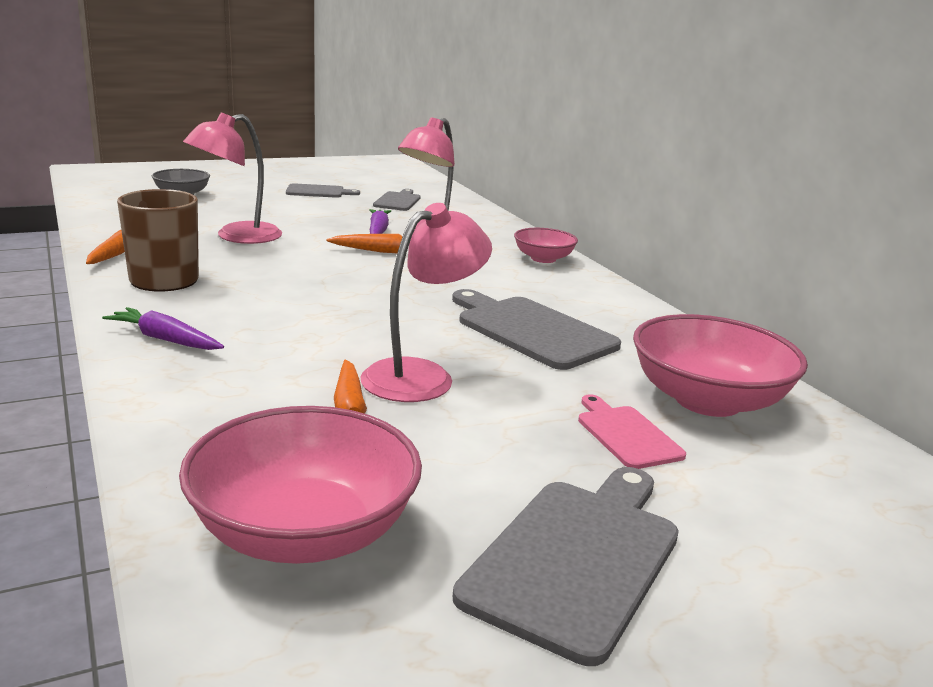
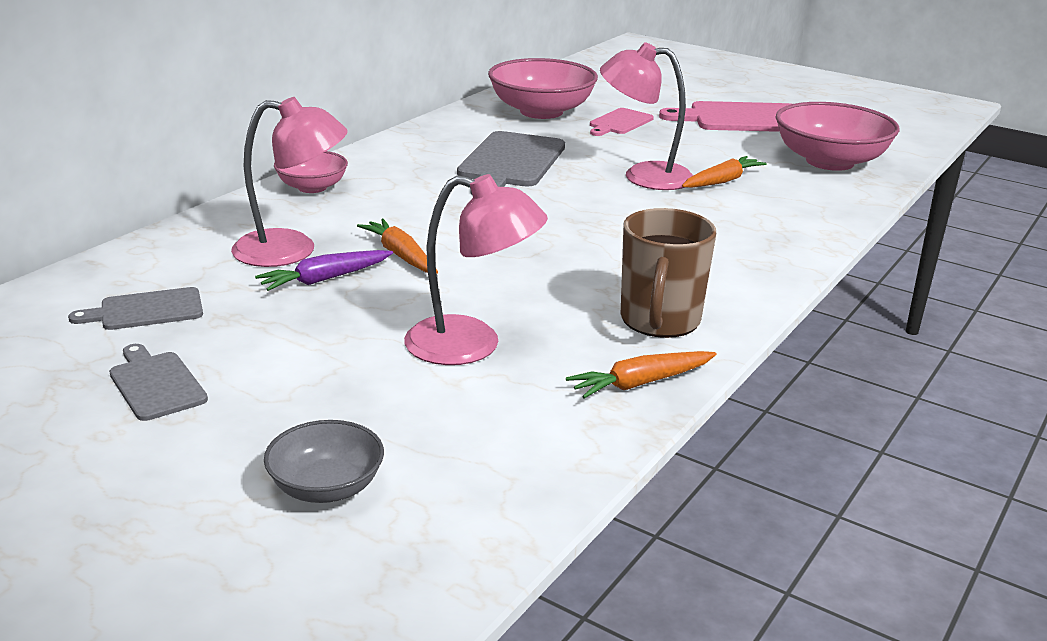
camera: 120 degrees left, 5 degrees up
purple carrot [102,307,224,350] -> none
grey cutting board [453,467,679,666] -> pink cutting board [659,101,791,132]

